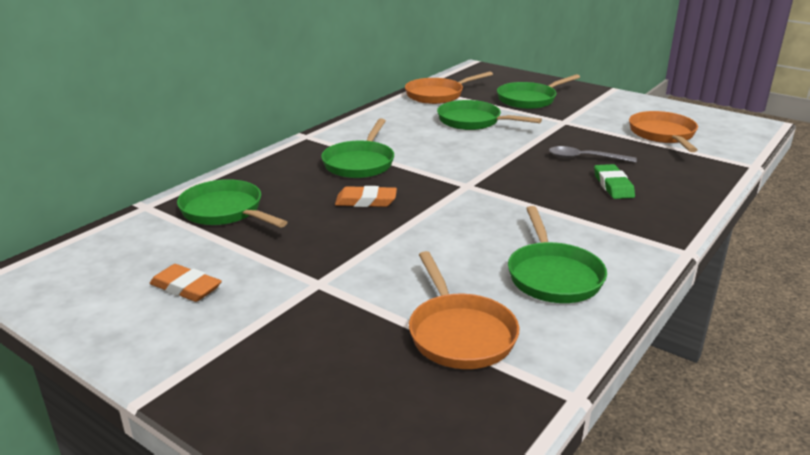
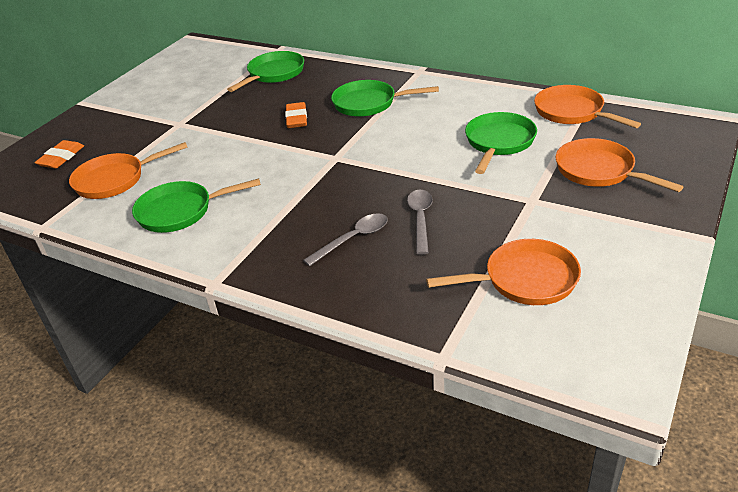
camera: 85 degrees right, 10 degrees up
orange eraser [150,264,222,302] -> orange eraser moved to [34,140,84,169]
green pan [497,74,580,109] -> orange pan [556,138,683,192]
green eraser [594,164,635,199] -> grey spoon [303,213,388,266]

